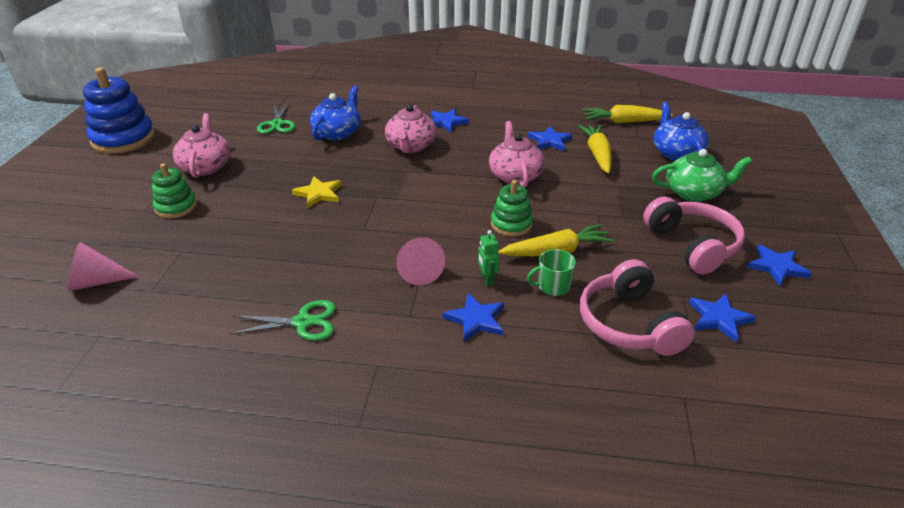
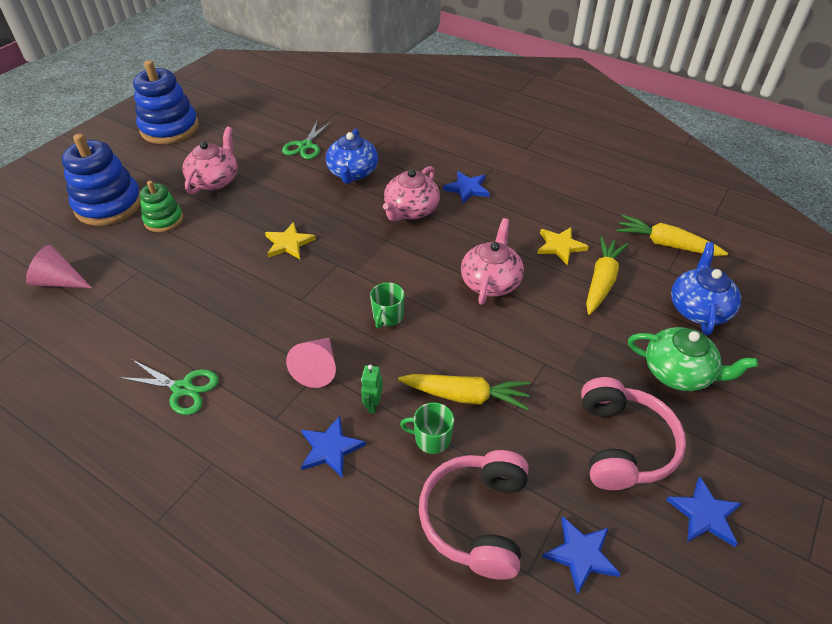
camera: 25 degrees right, 10 degrees up
blue teapot [310,85,361,141] -> blue teapot turned 135 degrees clockwise [326,129,378,184]
green stacking toy [491,180,533,237] -> none
blue star [528,126,572,151] -> yellow star [537,227,589,265]
none -> blue stacking toy [62,134,141,226]
none -> green mug [370,282,405,328]

